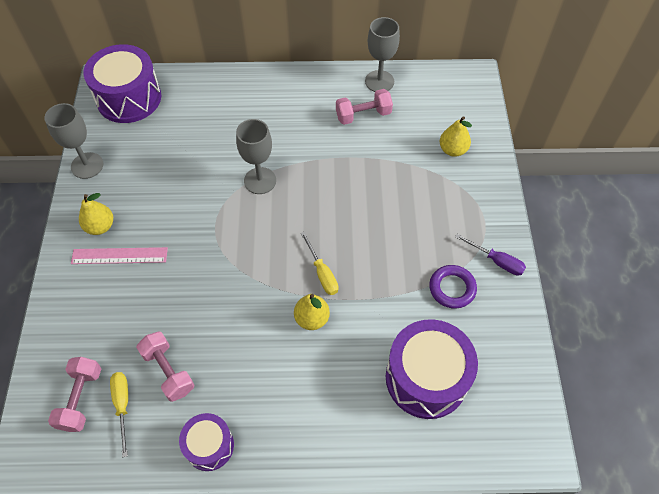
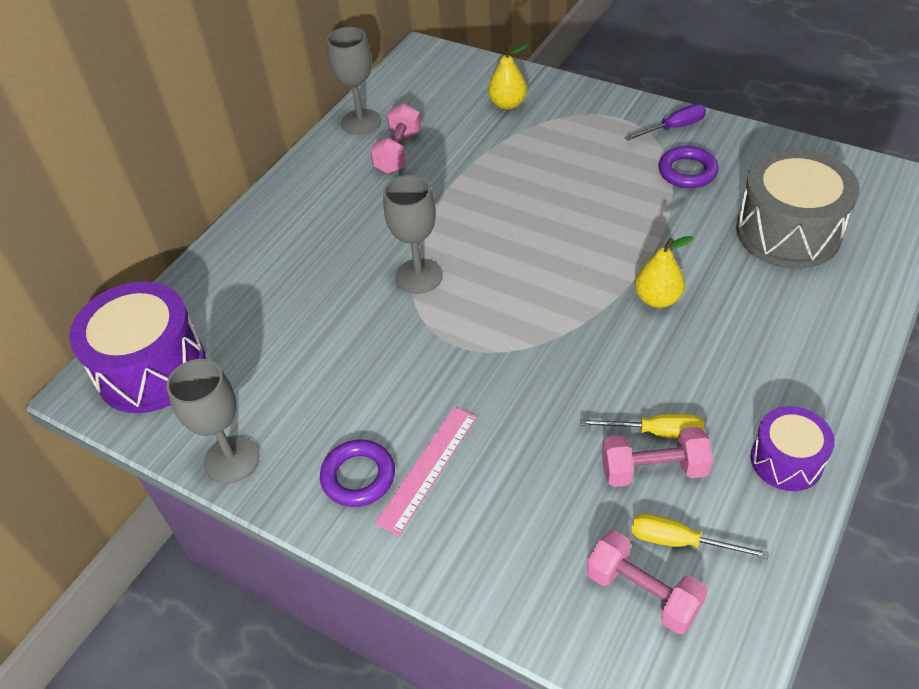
camera: 55 degrees left, 10 degrees down
yellow pear [79,193,113,235] -> purple ring [320,439,395,507]
yellow screwdriver [301,232,338,295] -> yellow screwdriver moved to [580,414,704,439]
purple drum [386,319,478,419] -> grey drum [736,148,860,269]

